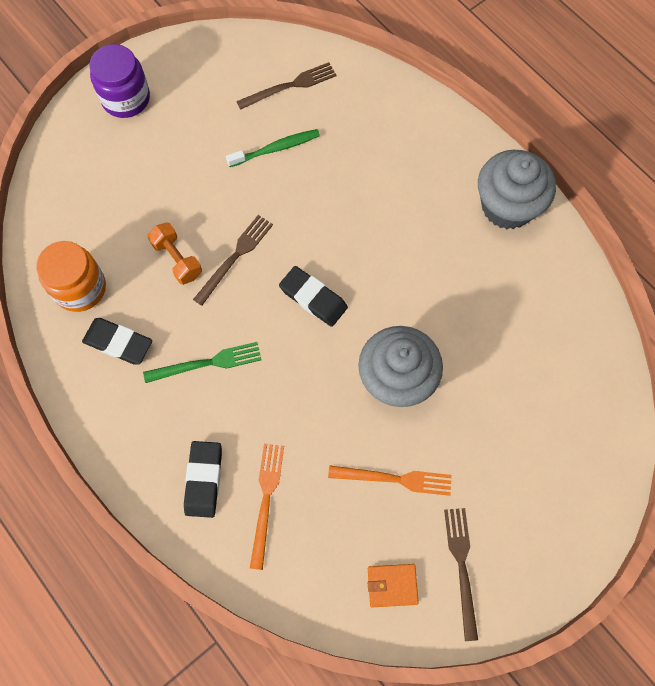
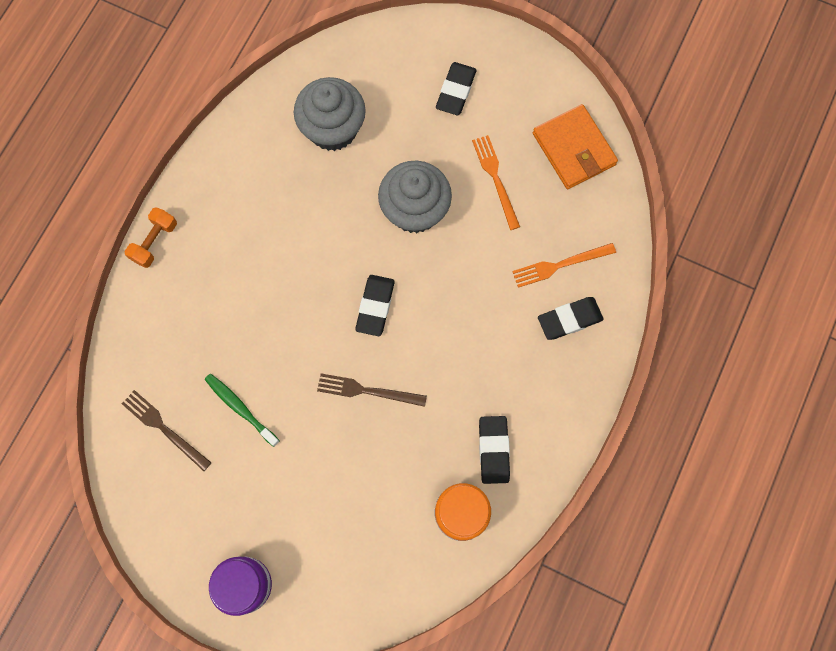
camera: 115 degrees left, 5 degrees up
green fork [143,342,262,383] -> none
orange dumbbell [148,222,202,285] -> orange dumbbell moved to [125,207,177,268]
orange wallet [368,564,419,607] -> orange wallet [533,104,618,189], size x1.85
brown fork [444,508,478,641] -> none
grey cupcake [478,150,556,229] -> grey cupcake moved to [294,77,366,151]
none -> black eraser [436,62,477,115]

